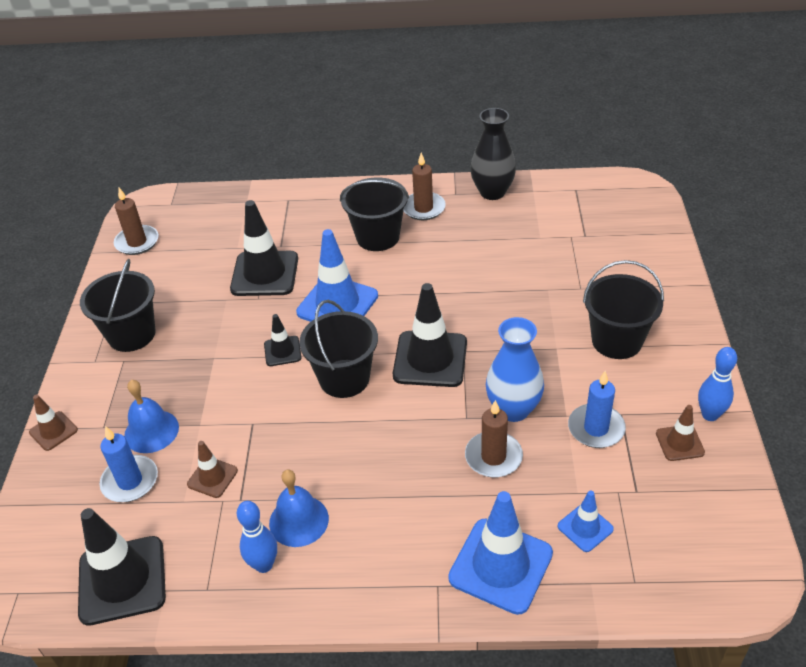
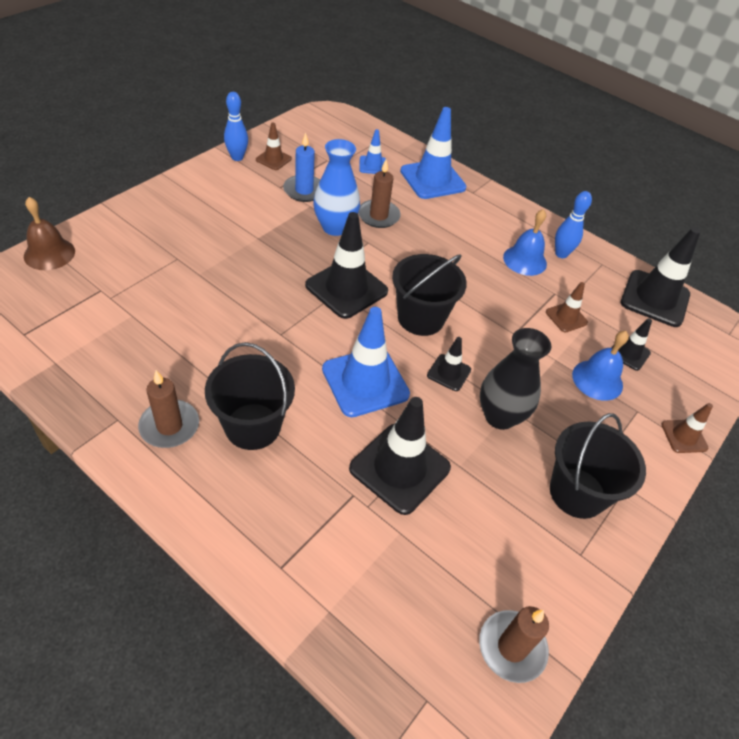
camera: 150 degrees left, 5 degrees up
blue candle [99,426,158,502] -> black traffic cone [612,318,652,371]
black vase [470,108,516,200] -> black vase moved to [480,328,551,430]
black bucket [583,260,664,359] -> none
none -> brown bell [24,197,75,270]

